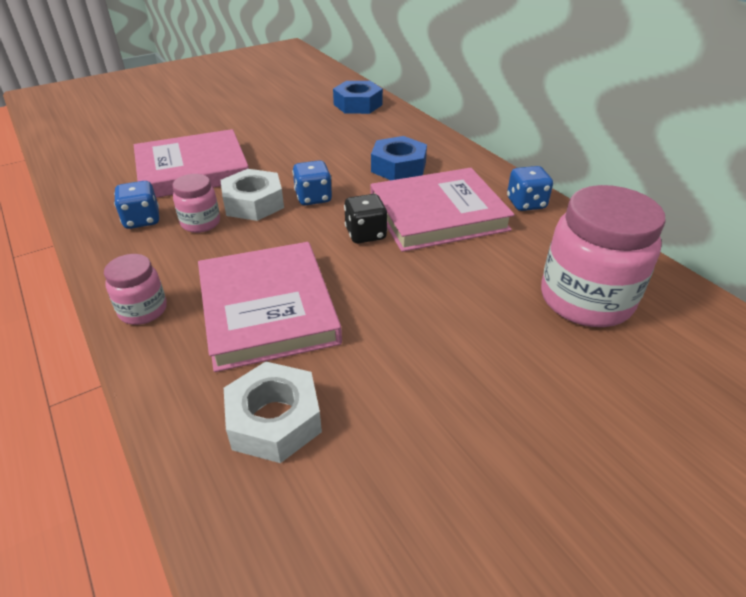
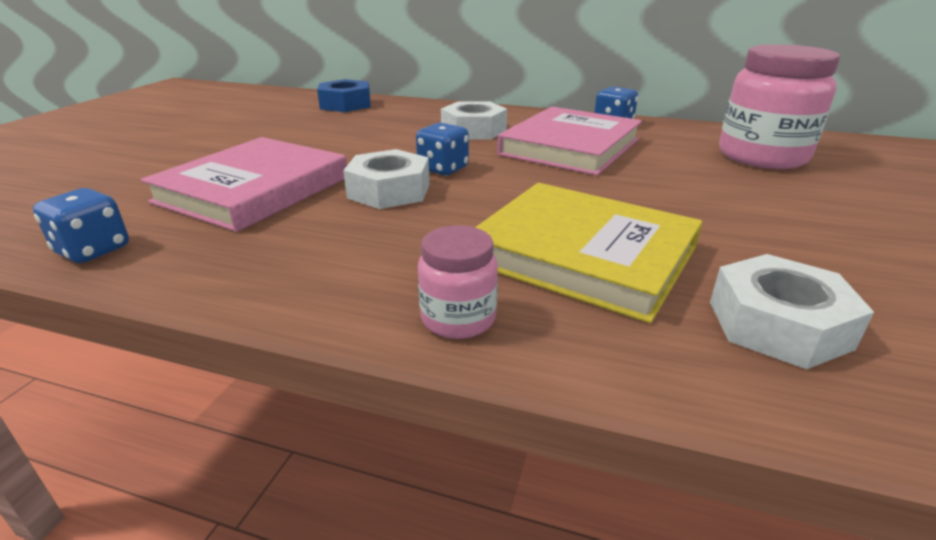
camera: 40 degrees left, 10 degrees down
blue dice [114,181,159,229] -> blue dice moved to [33,188,129,263]
pink jar [172,174,220,233] -> none
pink book [198,242,342,372] -> yellow book [475,183,702,323]
black dice [344,194,387,243] -> none
blue nut [371,136,427,180] -> white nut [441,101,507,140]

